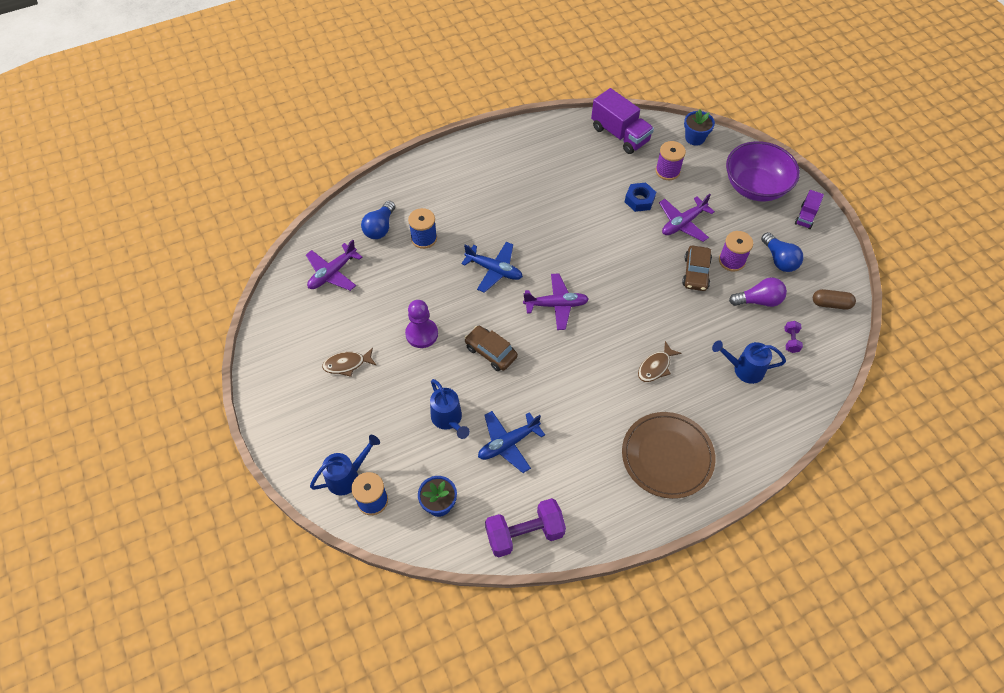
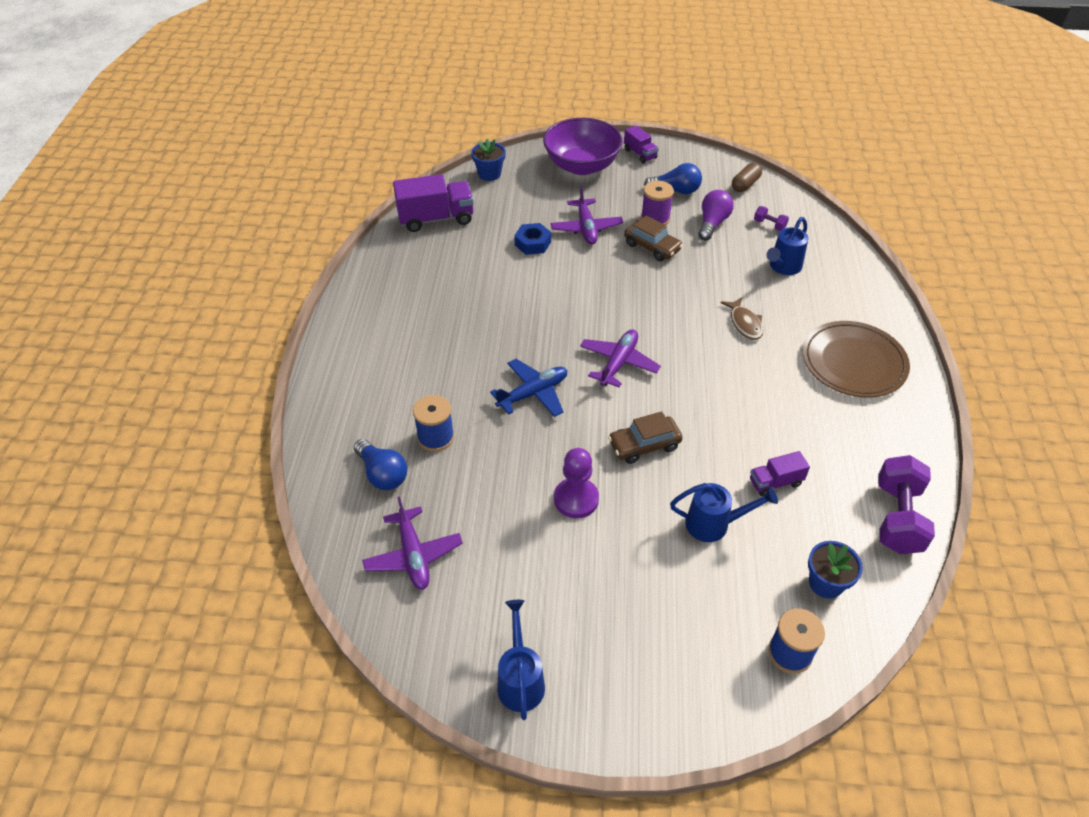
camera: 60 degrees left, 10 degrees down
blue watering can [310,435,380,495] -> blue watering can moved to [497,600,545,720]
brown fish [322,348,377,377] -> none
blue plane [478,411,545,473] -> purple truck [750,451,810,497]
purple spool [656,141,686,180] -> none

